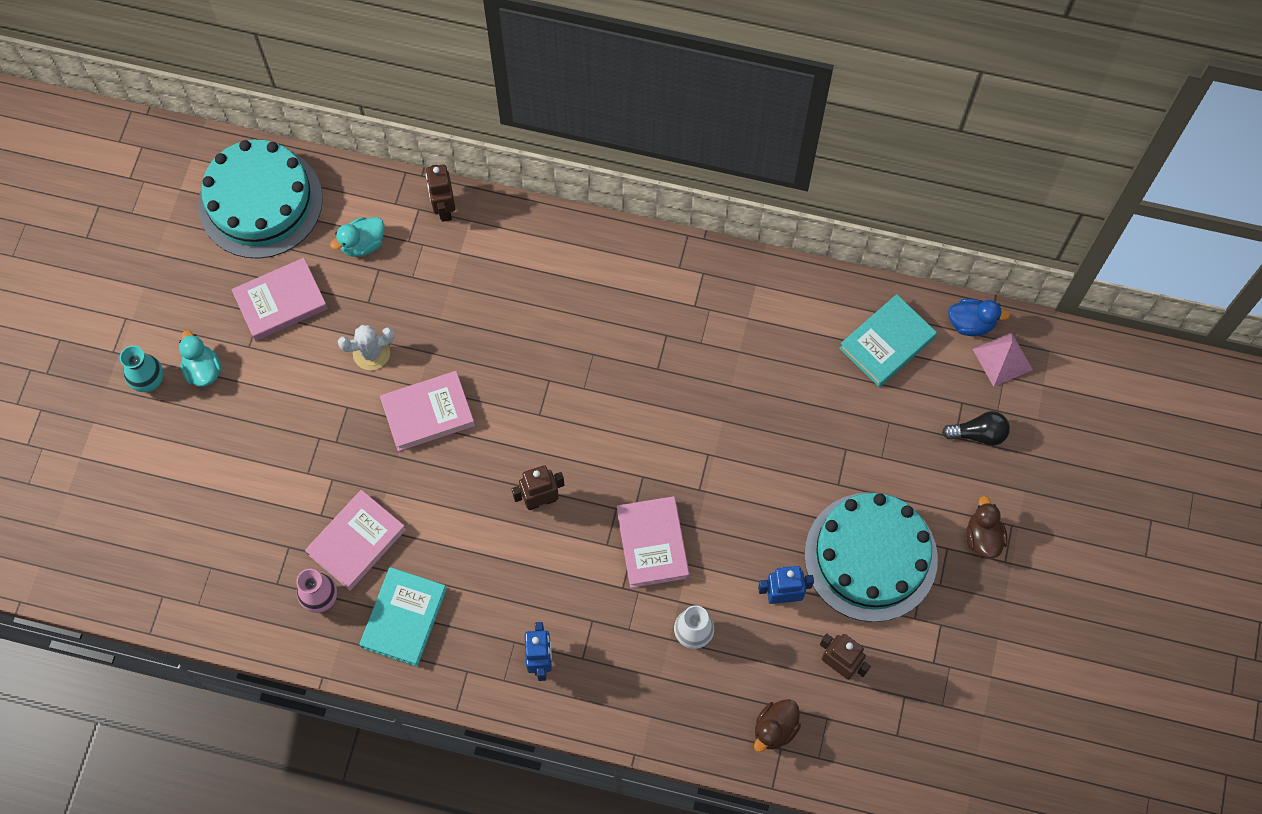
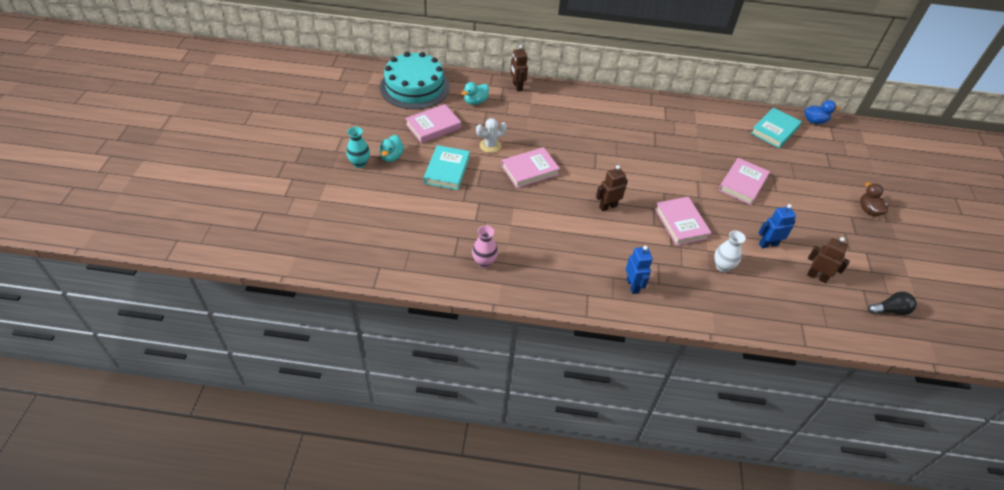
camera: 10 degrees left, 20 degrees down
turquoise duck [179,330,222,387] -> turquoise duck turned 135 degrees counterclockwise [379,135,404,162]
pink book [305,490,406,591] -> pink book moved to [719,158,770,205]
turquoise book [359,567,447,667] -> turquoise book moved to [424,145,470,190]
brown duck [754,699,801,752] -> none
turquoise cake [804,493,938,622] -> none
black light bulb [942,411,1010,446] -> black light bulb moved to [868,291,917,315]
pink pyramid [973,332,1033,387] -> none

